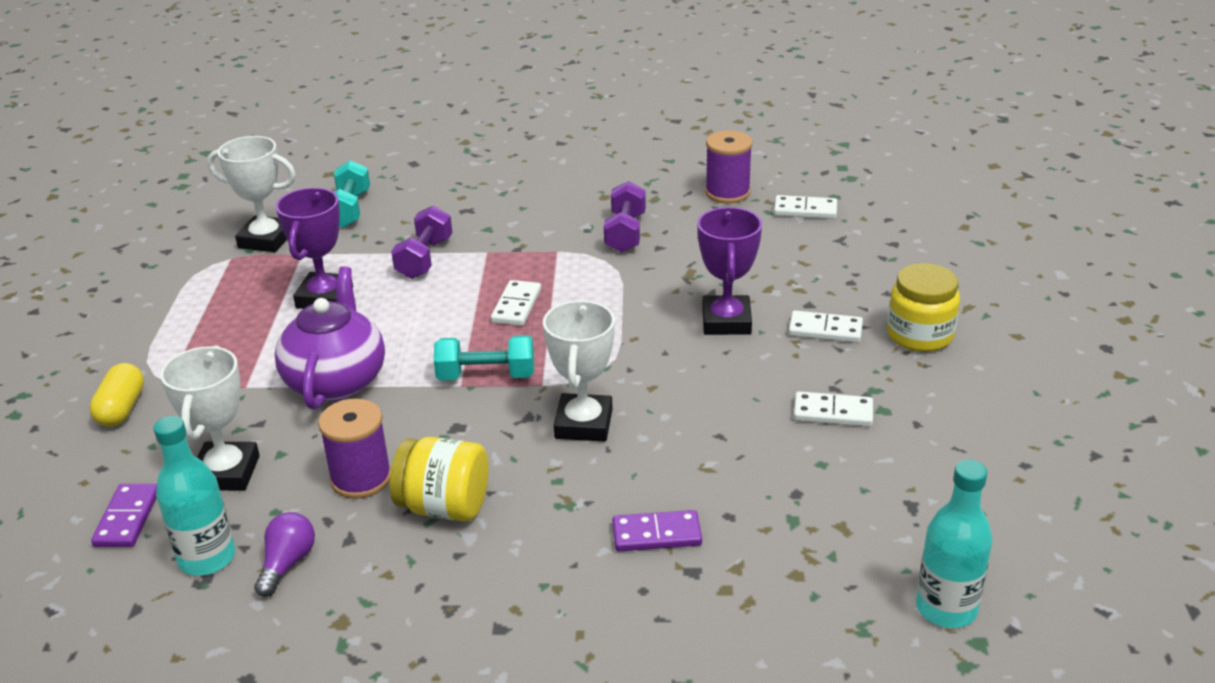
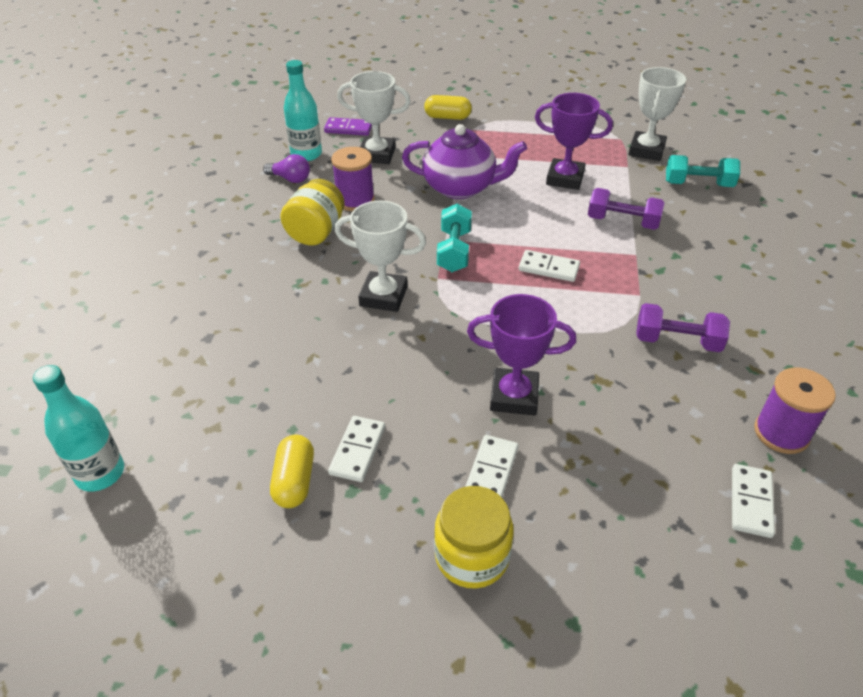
camera: 95 degrees right, 10 degrees up
purple domino [612,510,702,551] -> none
none -> yellow capsule [270,434,314,508]

